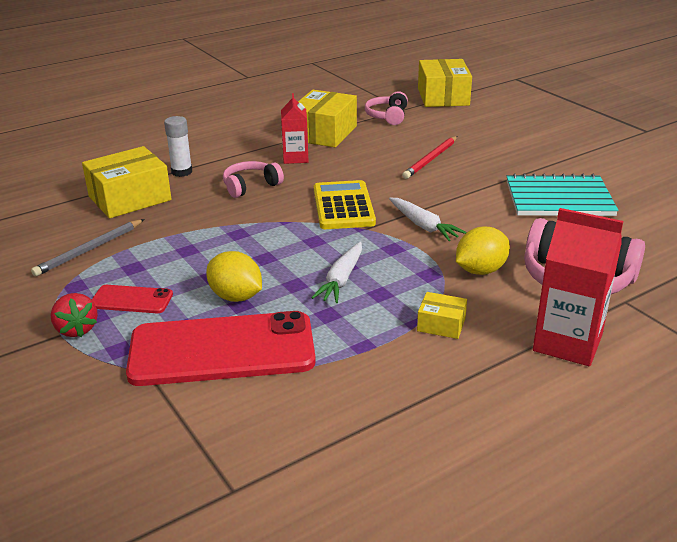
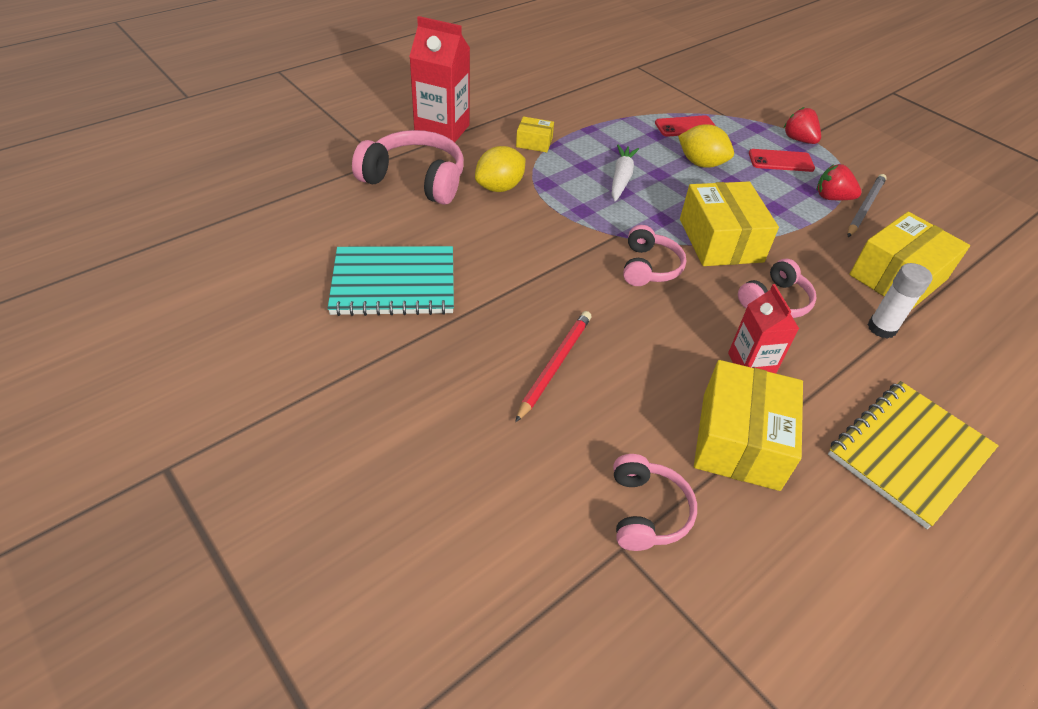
camera: 170 degrees right, 15 degrees up
red phone [126,311,316,386] -> red phone [655,115,716,137], size x0.46
yellow calculator [314,180,376,229] -> pink headphones [623,225,686,286]
white carrot [389,198,466,241] -> none
yellow box [418,59,472,107] -> yellow box moved to [680,181,779,266]
none -> red strawberry [817,164,862,200]
none -> yellow notebook [828,381,999,529]

